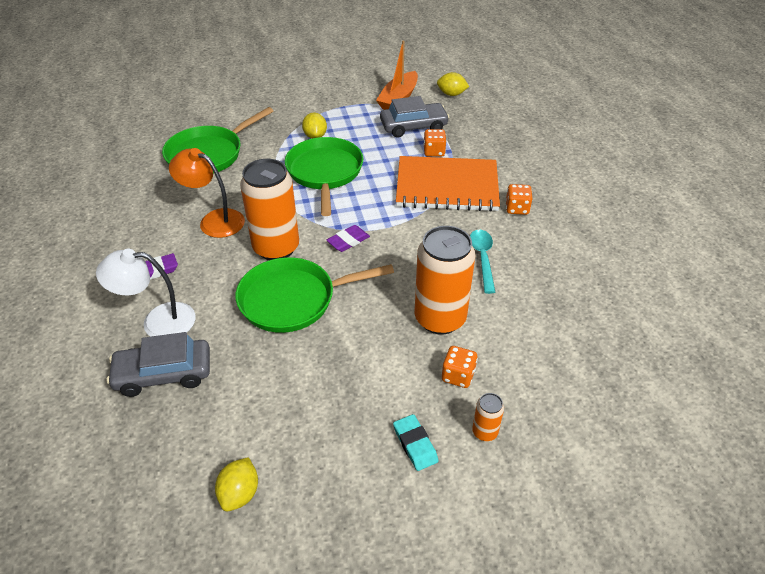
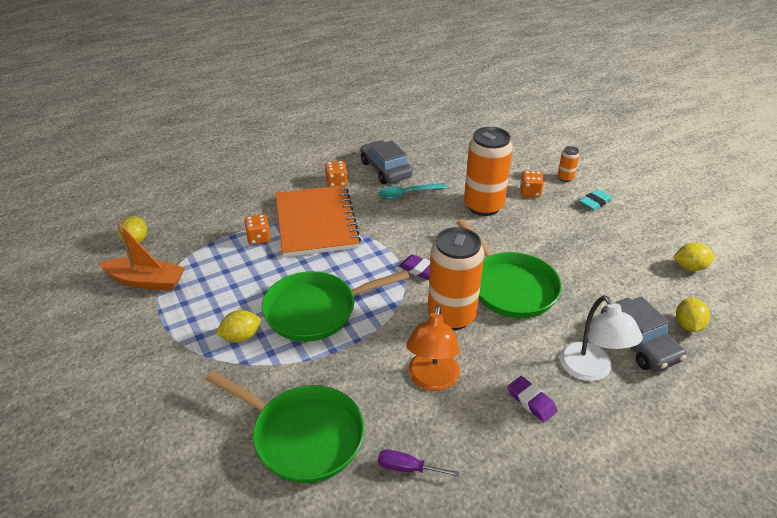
camera: 105 degrees left, 5 degrees down
grey car [380,96,450,137] -> grey car moved to [360,140,413,184]
none -> purple screwdriver [378,449,460,477]
none -> yellow lemon [676,298,710,332]

